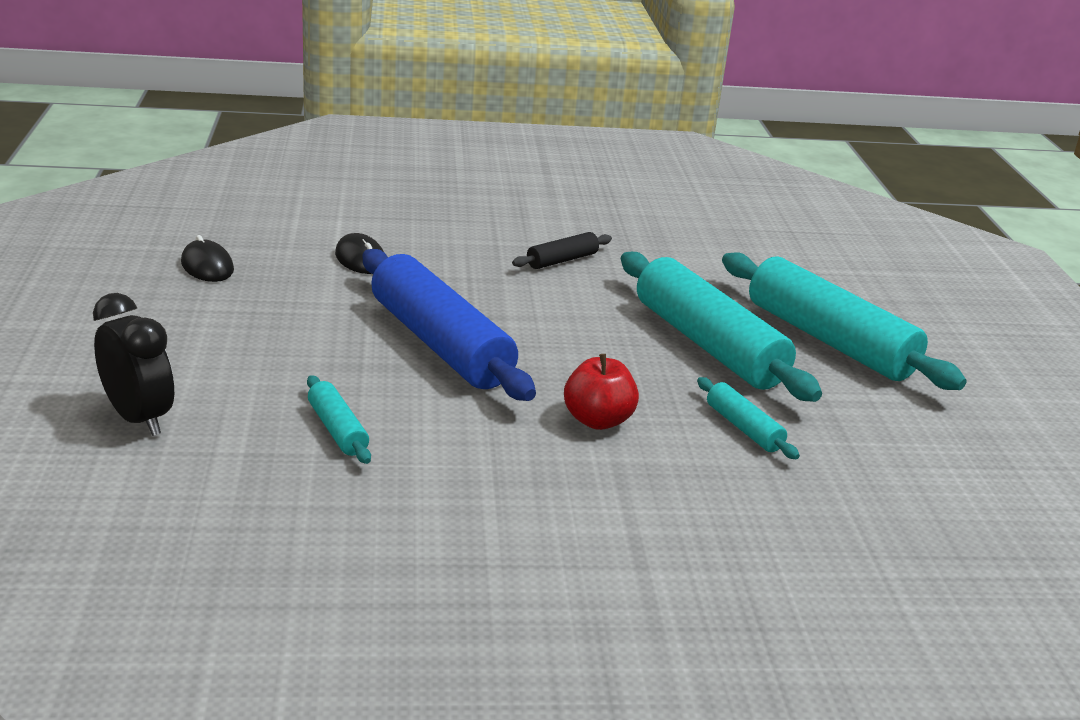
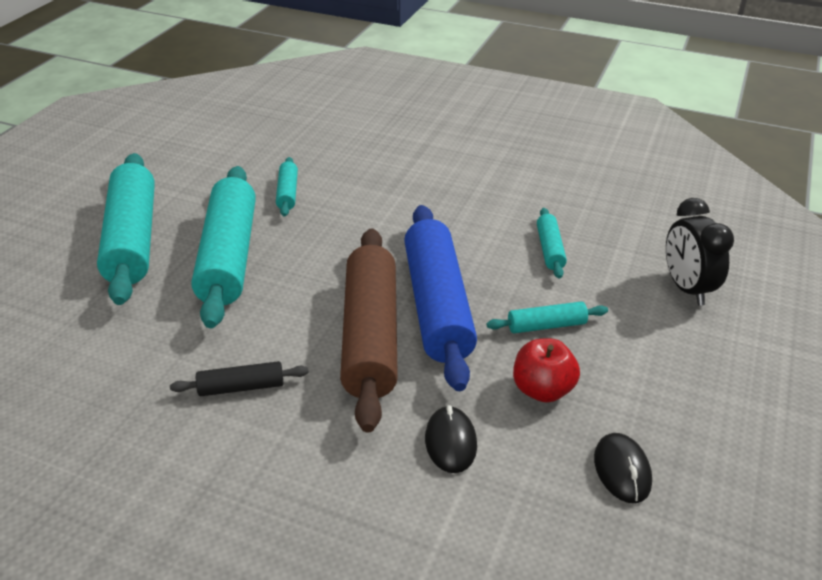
camera: 150 degrees left, 10 degrees up
red apple [564,354,639,430] -> red apple moved to [513,338,580,403]
none -> brown rolling pin [340,228,398,433]
none -> turquoise rolling pin [486,302,608,333]

